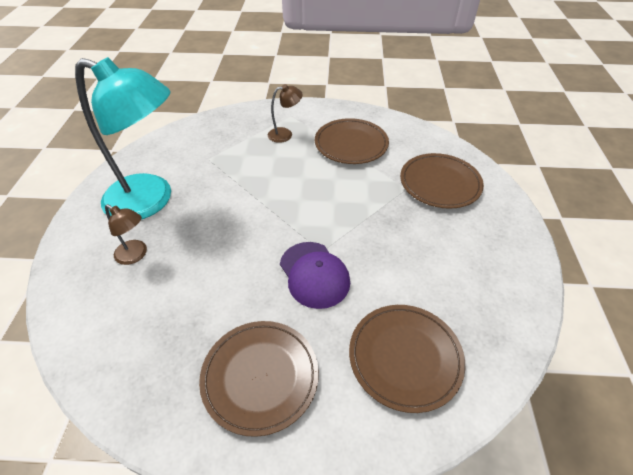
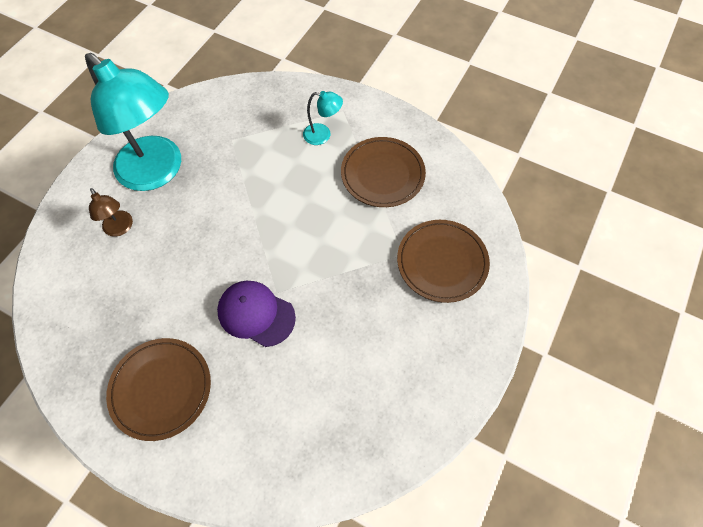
camera: 25 degrees right, 15 degrees up
brown lamp [268,84,303,143] -> turquoise lamp [303,91,343,145]
purple cap [280,242,350,309] -> purple cap turned 120 degrees clockwise [217,281,296,347]
brown plate [349,305,465,413] -> none

